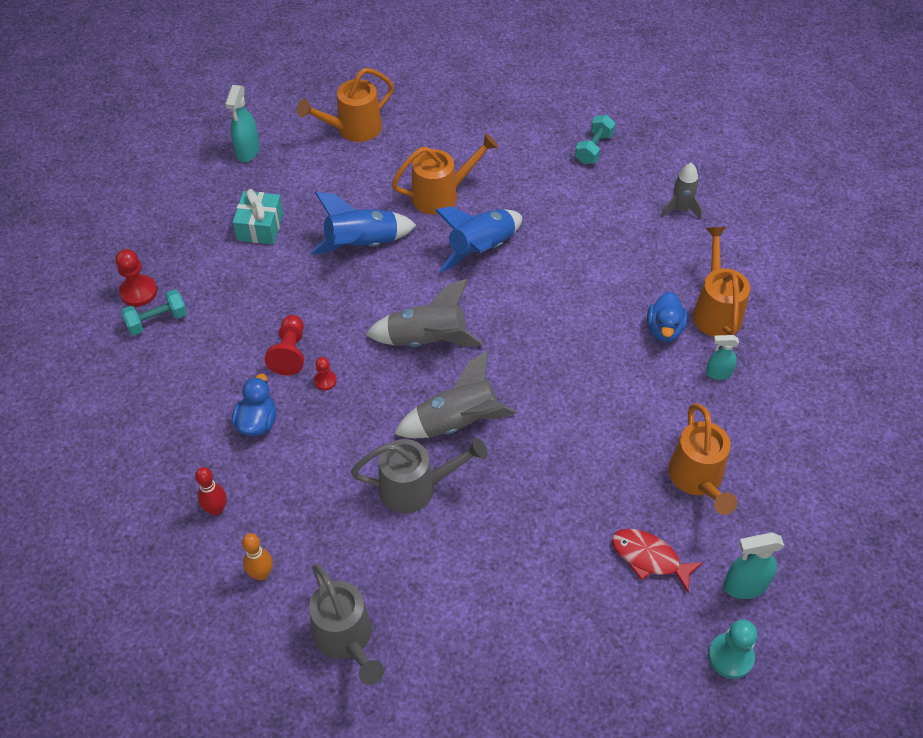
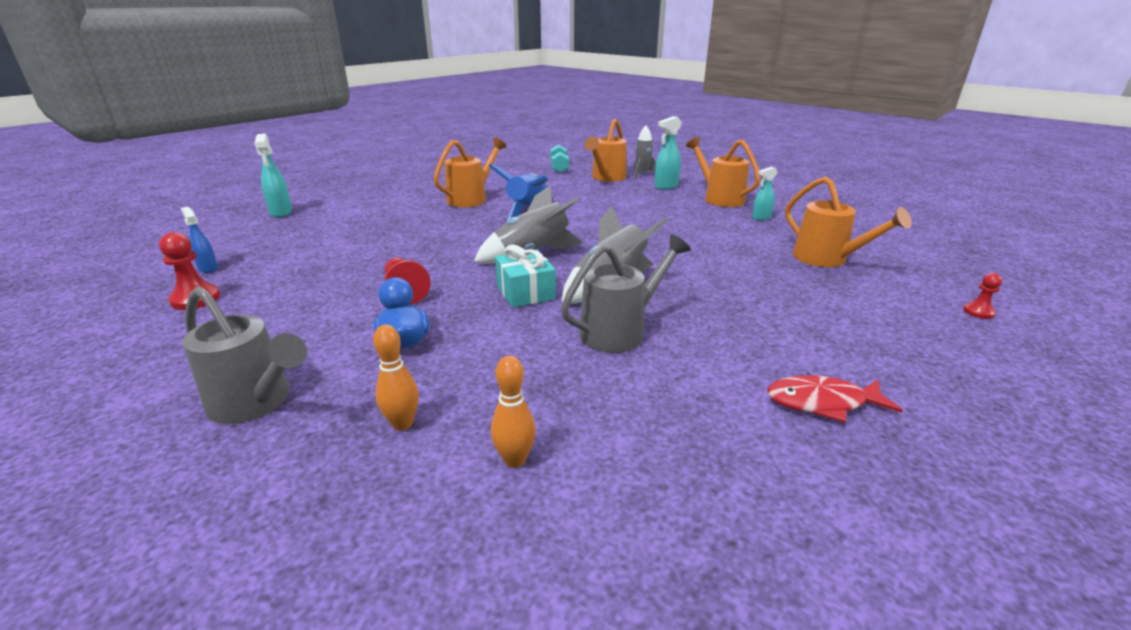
camera: 30 degrees left, 25 degrees down
turquoise dumbbell [121,289,187,335] -> none
red bowling pin [195,467,227,516] -> orange bowling pin [373,324,419,430]
turquoise gift [233,189,283,244] -> turquoise gift moved to [495,245,556,308]
orange watering can [297,68,394,142] -> orange watering can moved to [584,119,627,182]
grey watering can [309,564,384,685] -> grey watering can moved to [182,287,307,424]
blue rocket [310,192,416,255] -> none
red pawn [314,357,337,390] -> red pawn moved to [963,273,1002,319]
red fish [612,529,703,592] -> red fish moved to [767,375,903,423]
blue duck [647,292,687,342] -> none
turquoise pawn [708,619,757,679] -> none
turquoise spray bottle [723,532,784,599] -> turquoise spray bottle moved to [654,116,682,190]
none -> blue spray bottle [181,207,218,273]

